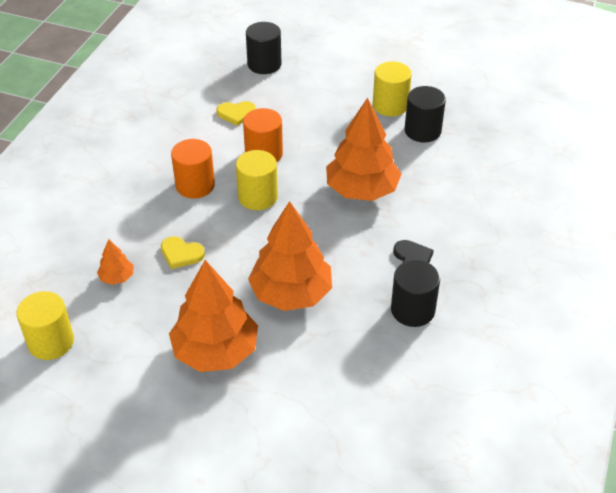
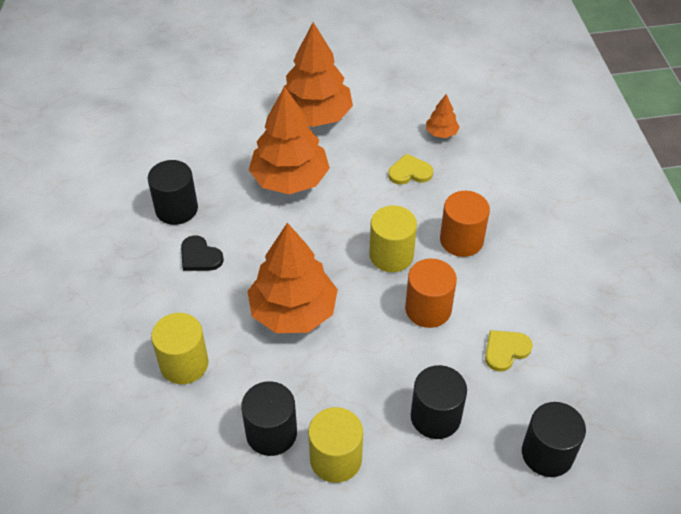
camera: 150 degrees right, 5 degrees up
yellow cylinder [16,291,74,360] -> yellow cylinder moved to [151,313,209,384]
none -> black cylinder [411,365,467,439]

